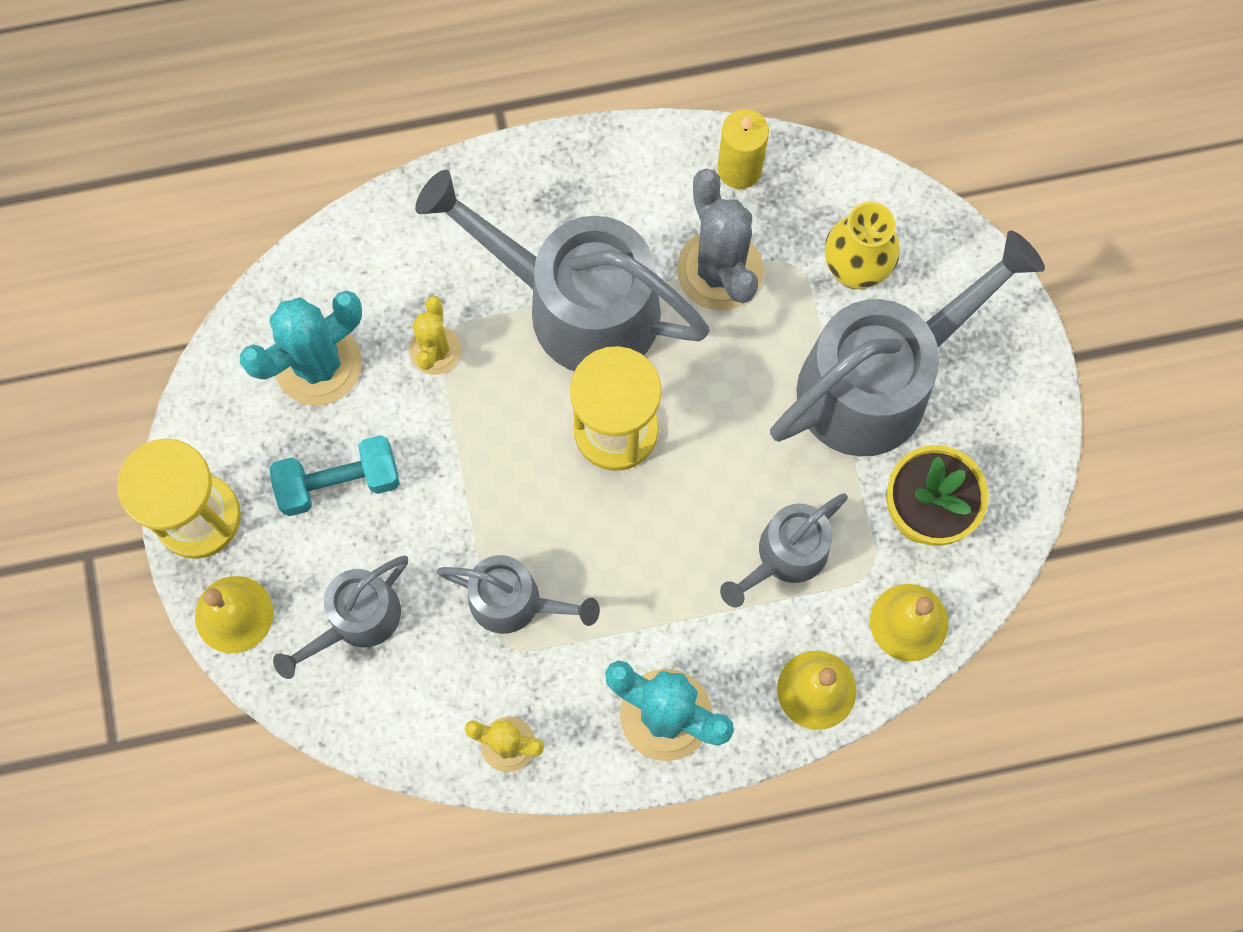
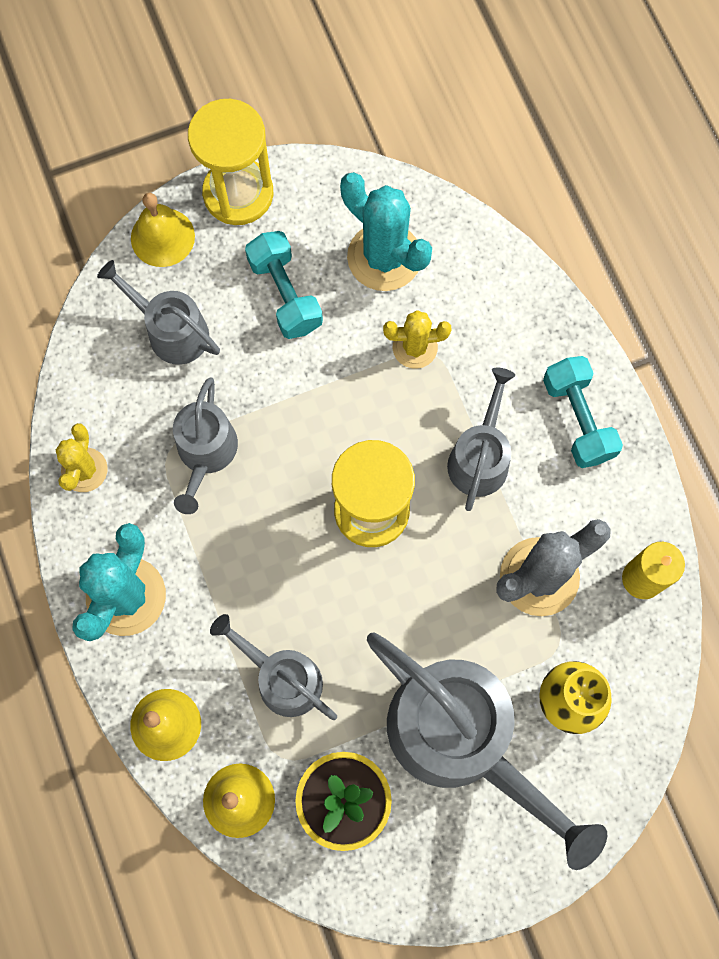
camera: 80 degrees right, 0 degrees up
grey watering can [415,170,710,371] -> grey watering can [447,368,515,511], size x0.53
none -> turquoise dumbbell [543,356,623,468]

